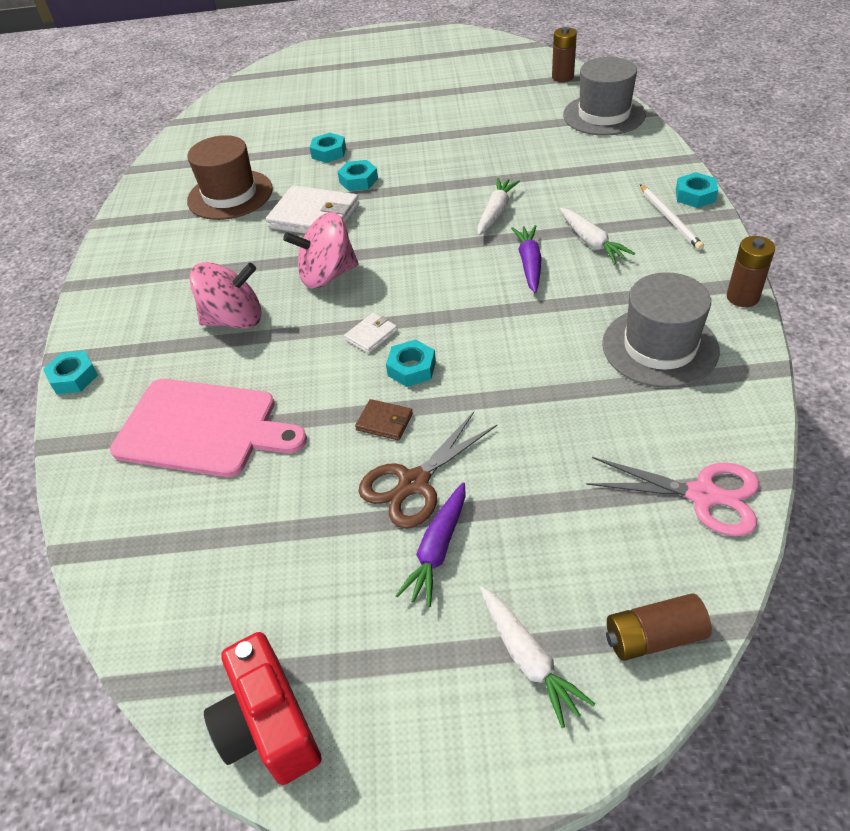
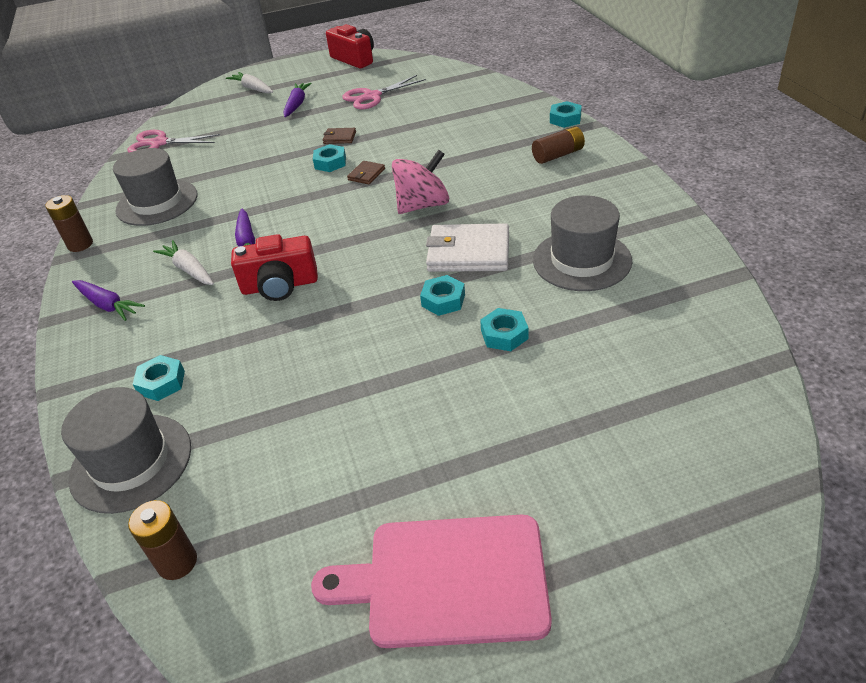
camera: 165 degrees right, 5 degrees down
pink cutting board [110,379,307,477] -> pink cutting board moved to [311,515,552,648]
brown hat [187,135,273,220] -> grey hat [533,195,632,291]
pink spinning top [189,262,261,329] -> none
white wallet [344,313,397,353] -> brown wallet [347,161,385,185]
brown scissors [359,412,497,529] -> none
white carrot [477,178,520,235] -> red camera [231,234,318,301]
brown battery [606,594,712,661] -> brown battery moved to [532,126,585,164]
white pencil [640,184,704,250] -> purple carrot [72,280,145,321]
turquoise nut [676,172,718,208] -> turquoise nut moved to [133,355,185,401]
none -> pink scissors [342,75,426,110]

